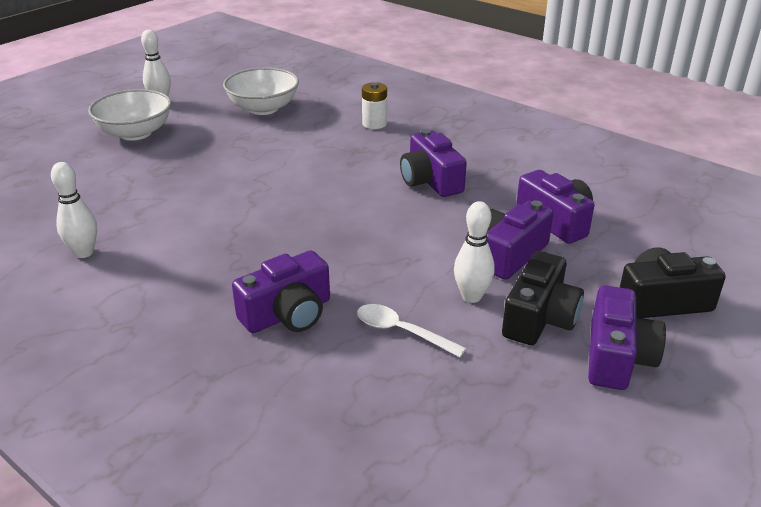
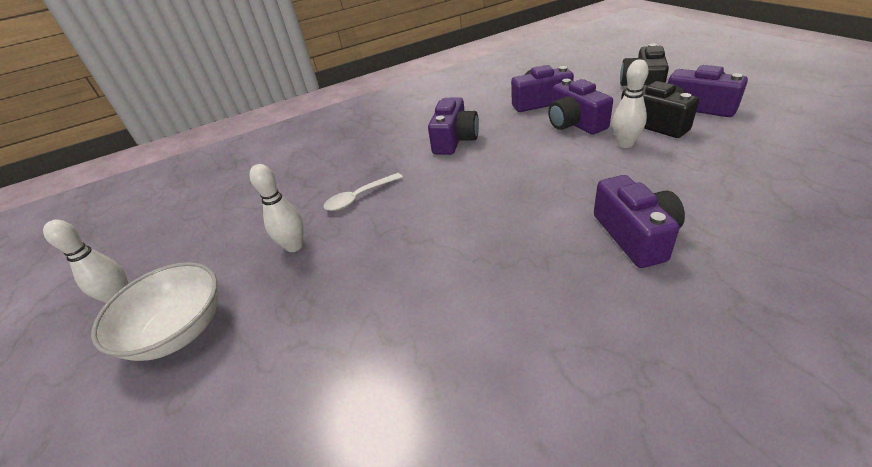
camera: 60 degrees left, 5 degrees up
white bowling pin [51,162,97,258] -> white bowling pin moved to [250,164,303,252]
white bowl [223,67,299,115] -> none
white spoon [357,304,466,357] -> white spoon moved to [323,173,403,211]
white battery [362,82,387,129] -> none
purple camera [400,129,467,197] -> purple camera turned 75 degrees counterclockwise [428,97,479,155]

